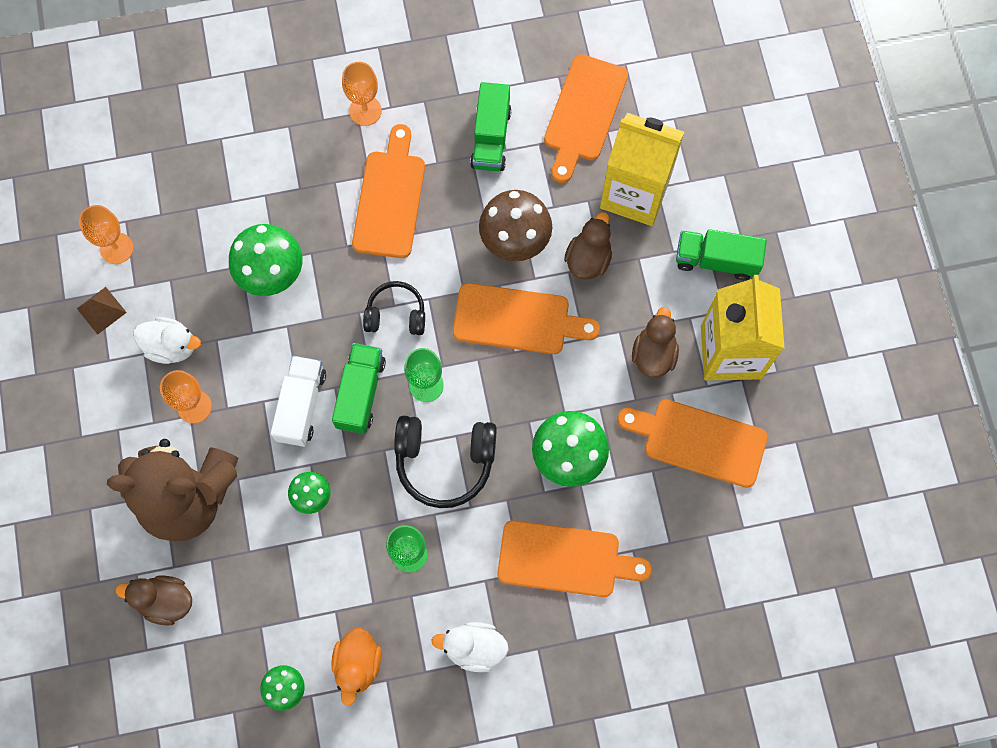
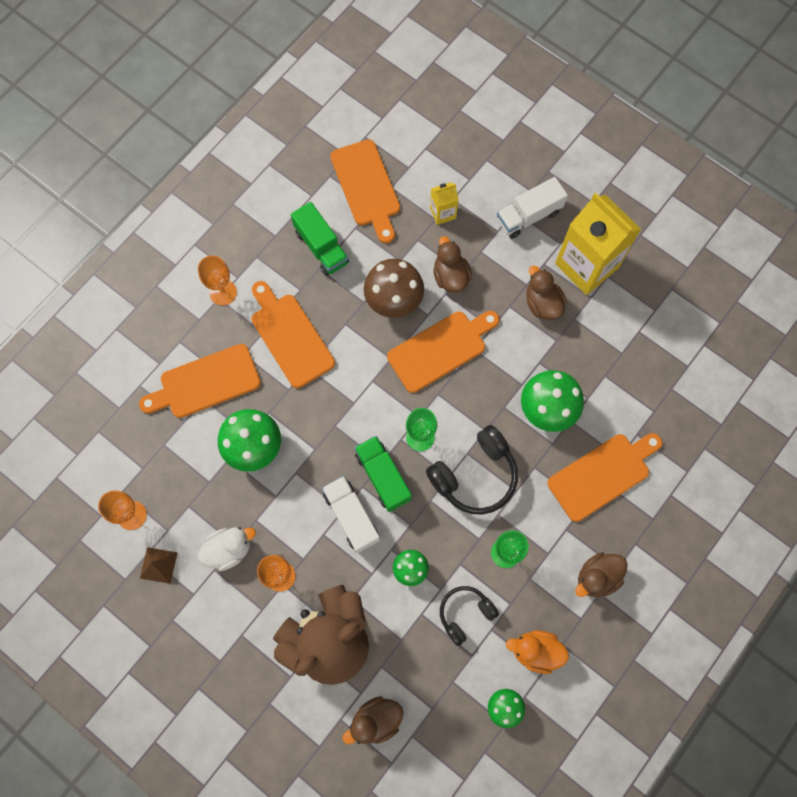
camera: 40 degrees left, 0 degrees up
orange duck [331,628,381,706] -> orange duck turned 135 degrees clockwise [506,630,569,674]
black headphones [363,281,425,335] -> black headphones moved to [440,586,499,646]
white duck [431,622,509,672] -> brown duck [575,552,628,597]
yellow carton [600,113,684,226] -> yellow carton [430,182,459,225], size x0.46
orange cutting board [617,399,768,488] -> orange cutting board moved to [139,344,261,418]
green truck [676,229,767,280] -> white truck [497,177,568,239]

